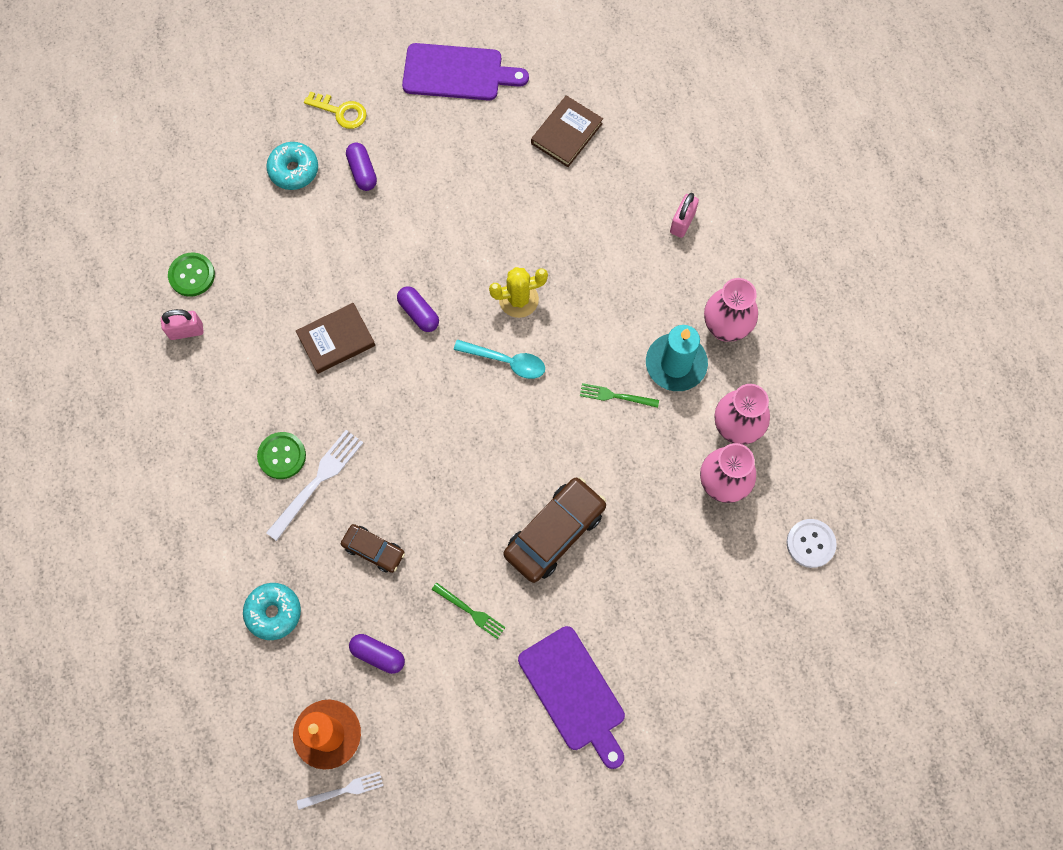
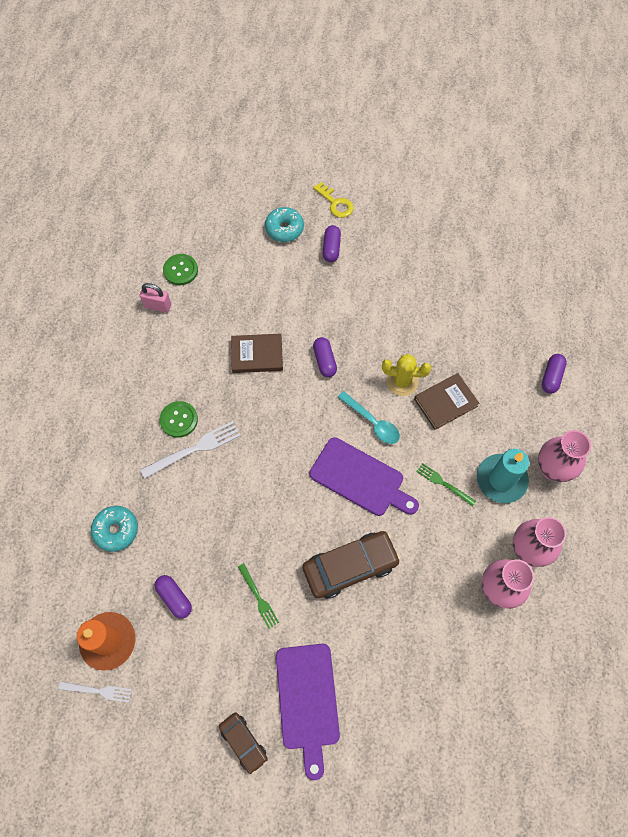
camera: 25 degrees right, 5 degrees down
brown car [341,524,405,573] -> brown car moved to [219,713,268,774]
purple cutting board [402,43,529,101] -> purple cutting board moved to [310,437,419,516]
brown book [531,95,603,167] -> brown book moved to [414,373,479,430]
pink padlock [670,193,699,238] -> purple capsule [542,354,567,394]
white button [787,519,837,568] -> none

